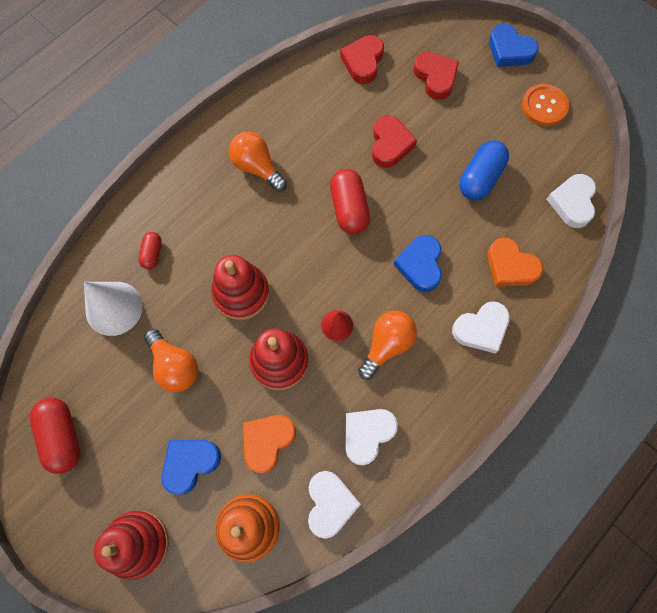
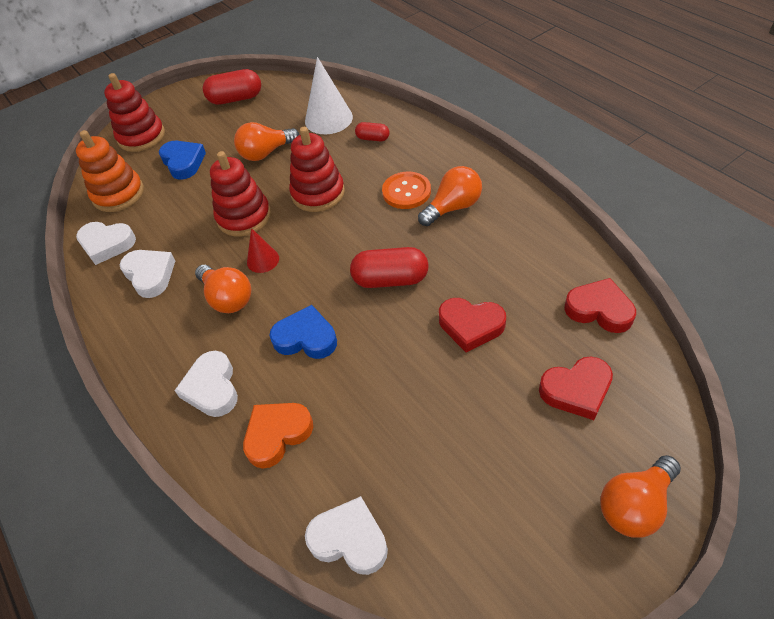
camera: 105 degrees right, 20 degrees down
orange heart [243,415,296,473] -> none
blue capsule [459,140,509,200] -> none
blue heart [489,24,539,67] -> orange light bulb [600,455,681,538]
orange button [522,84,569,126] -> orange button moved to [382,172,431,209]

